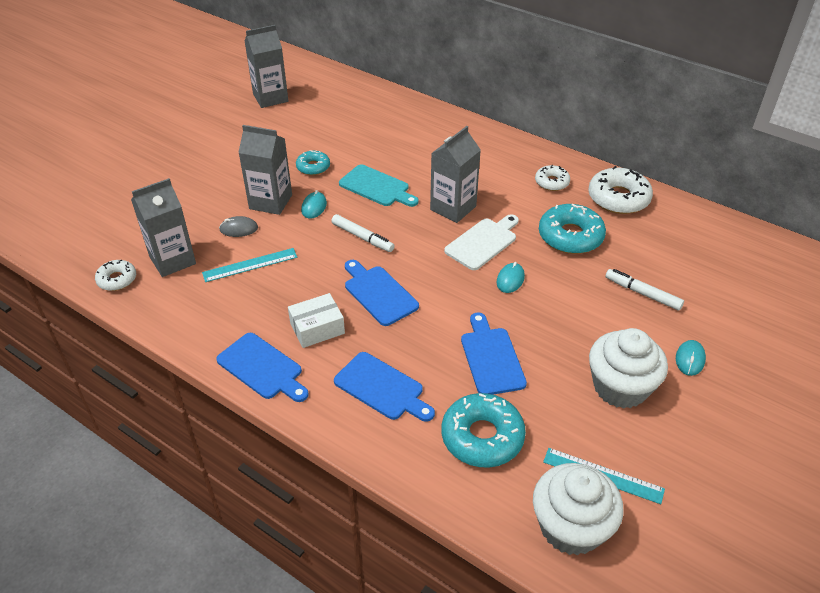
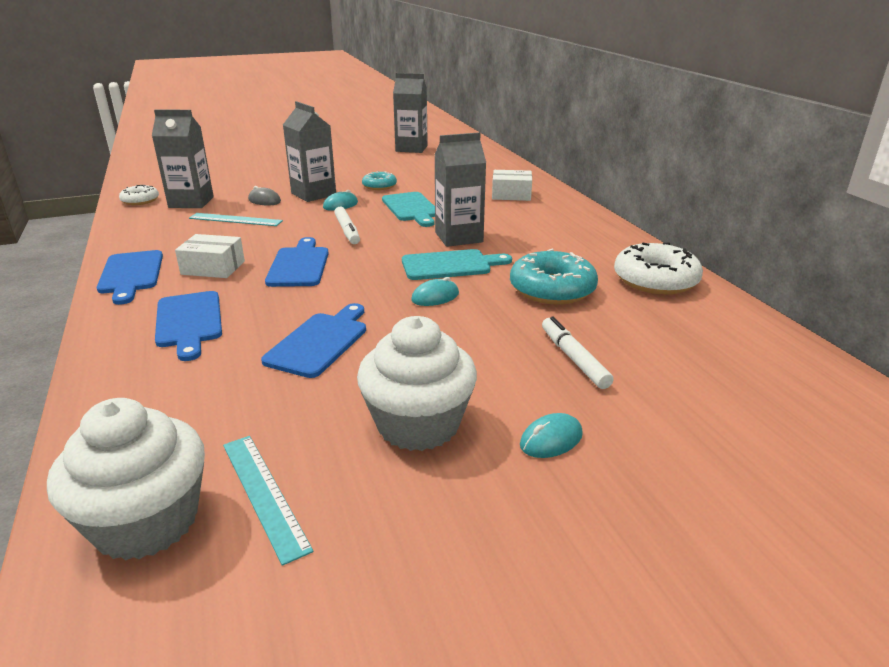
camera: 35 degrees right, 15 degrees down
turquoise donut [442,393,526,468] -> none
white cutting board [444,214,519,270] -> turquoise cutting board [402,249,512,280]
white donut [535,165,570,191] -> none
none -> white box [492,170,532,201]

